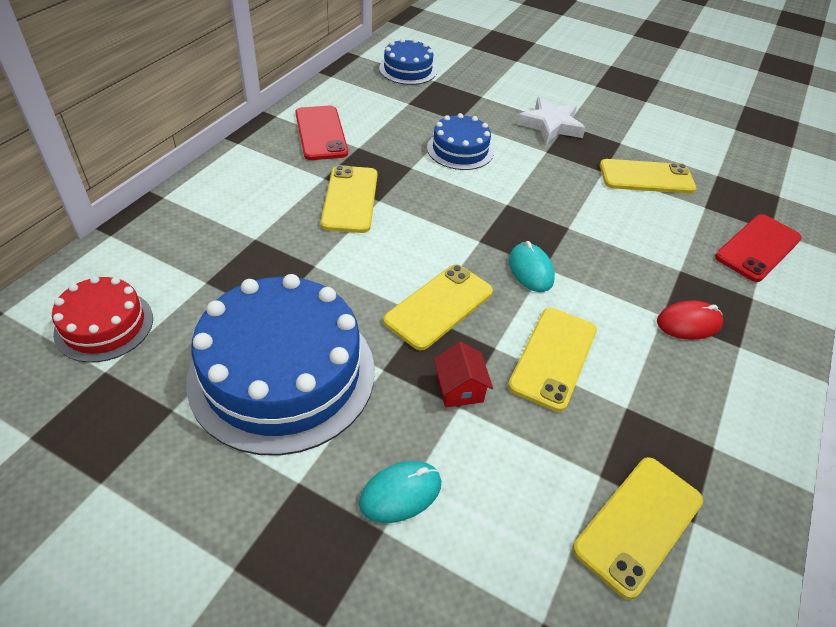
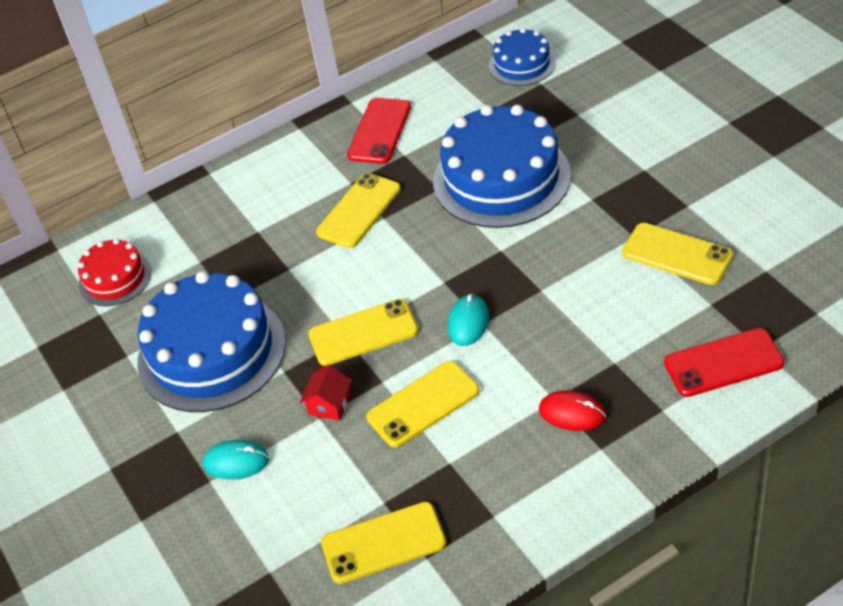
camera: 40 degrees right, 0 degrees up
blue cake [427,113,494,170] -> blue cake [433,105,571,228], size x1.91
white star [517,97,586,144] -> none

